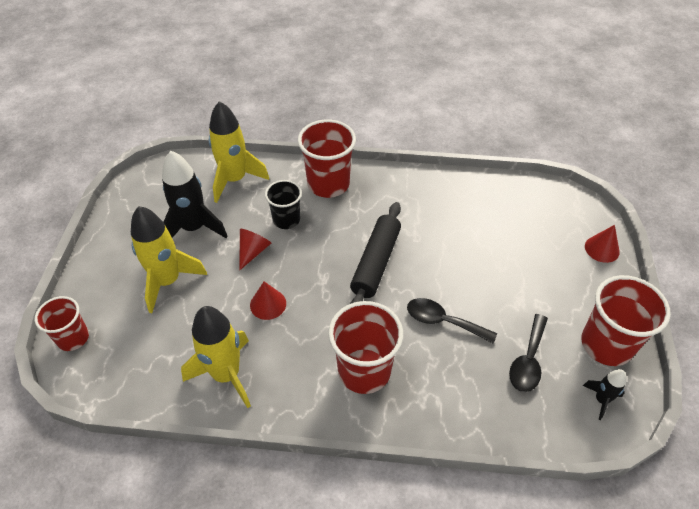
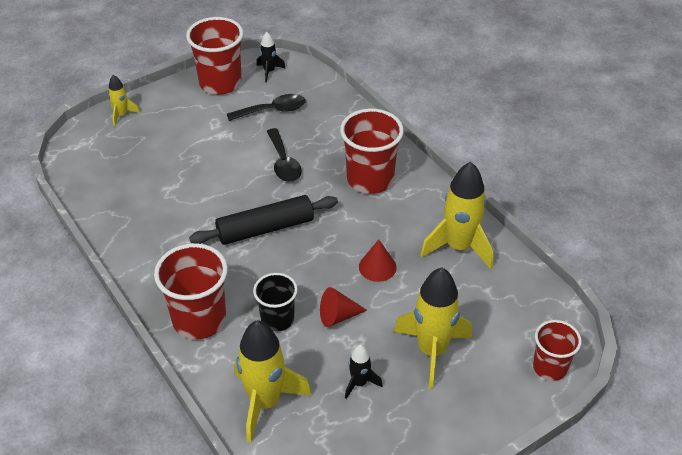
camera: 130 degrees left, 5 degrees down
black rocket [162,151,228,238] -> black rocket [345,345,382,399], size x0.50
red cone [585,225,620,263] -> yellow rocket [108,75,140,126]

